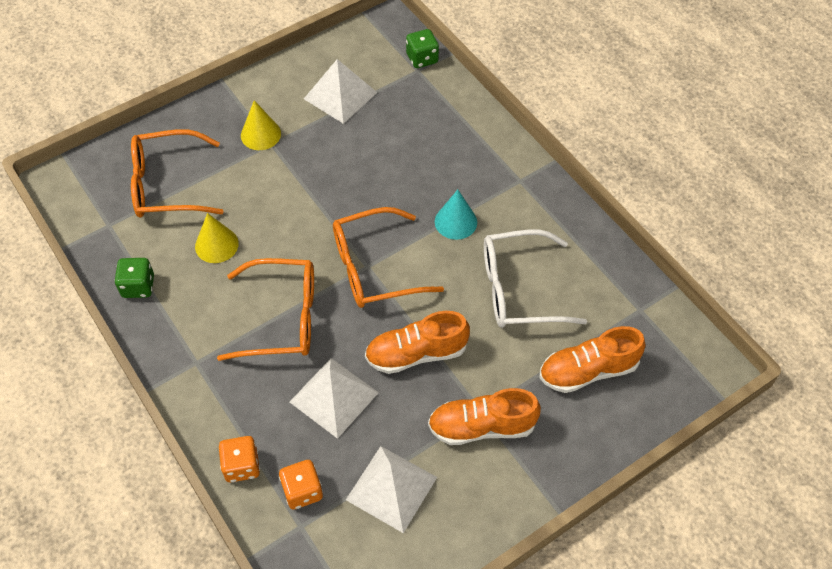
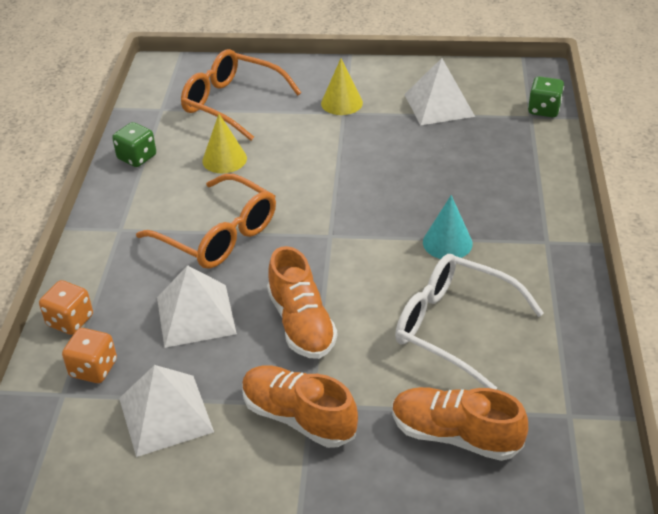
camera: 40 degrees right, 15 degrees down
orange glasses [333,207,444,308] -> none
orange shoe [365,311,470,374] -> orange shoe turned 135 degrees counterclockwise [267,246,337,359]

